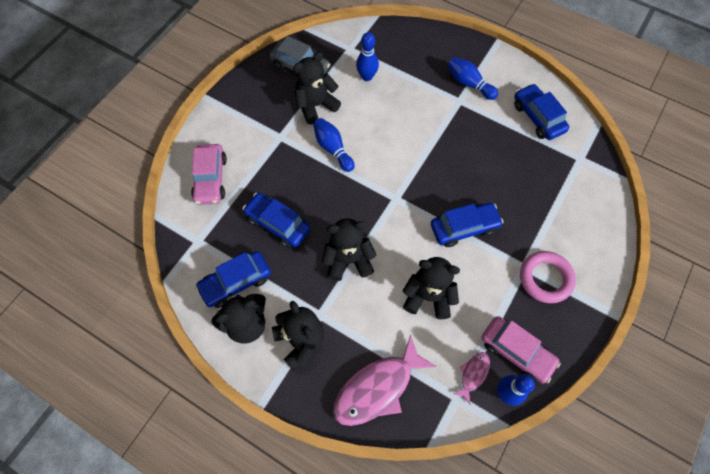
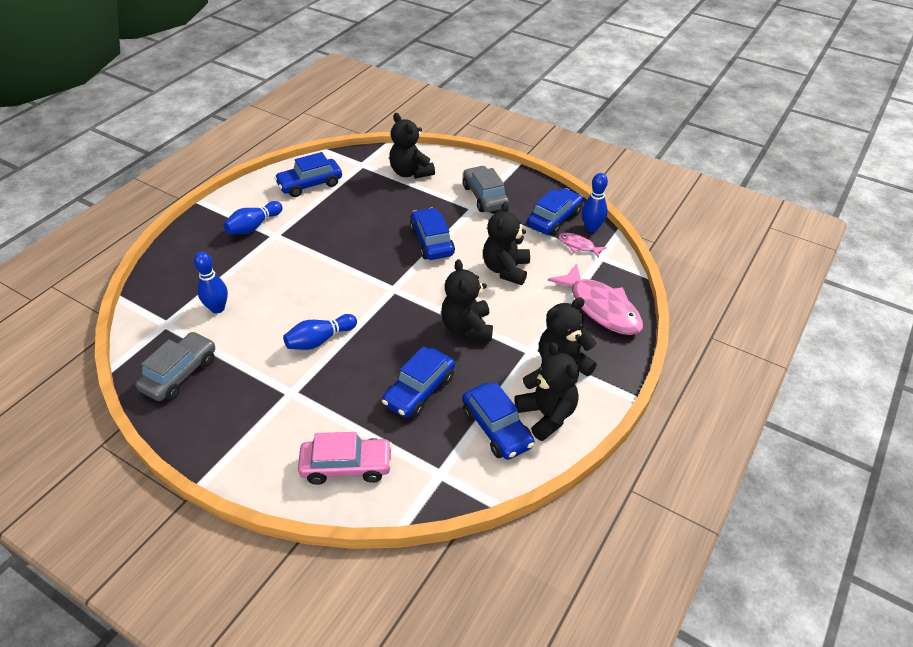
camera: 90 degrees left, 20 degrees down
black teddy bear [293,52,341,124] -> black teddy bear moved to [389,113,435,179]
pink car [481,316,561,384] -> blue car [527,188,583,236]
pink ring [520,251,576,303] -> grey car [463,166,509,212]

